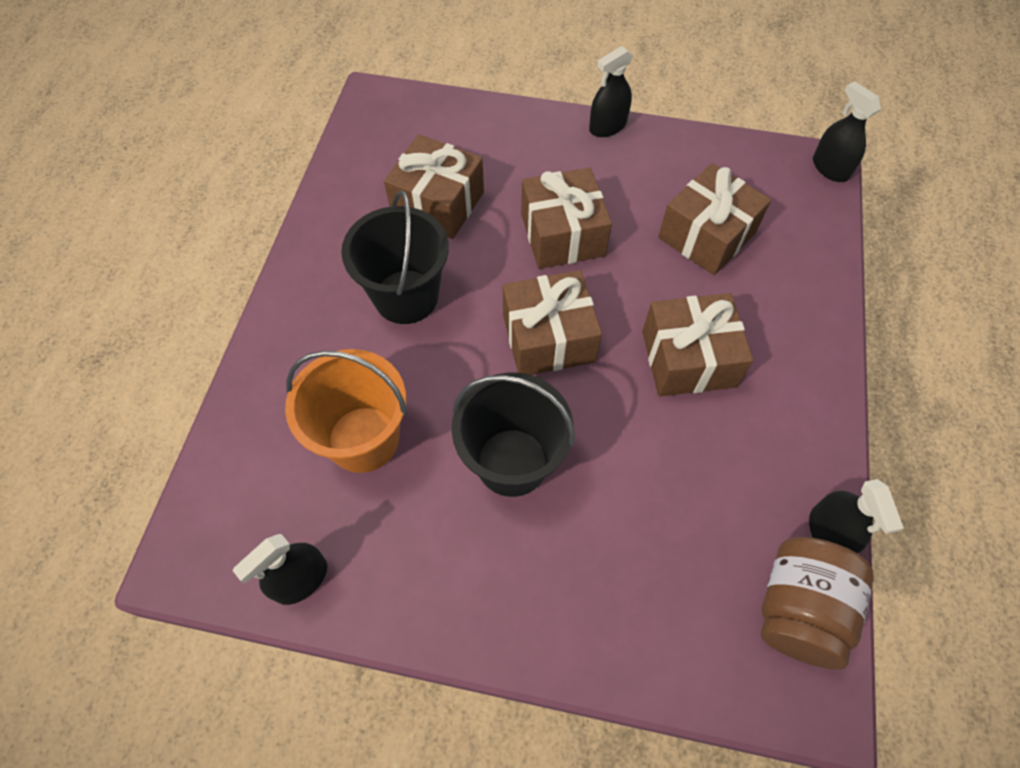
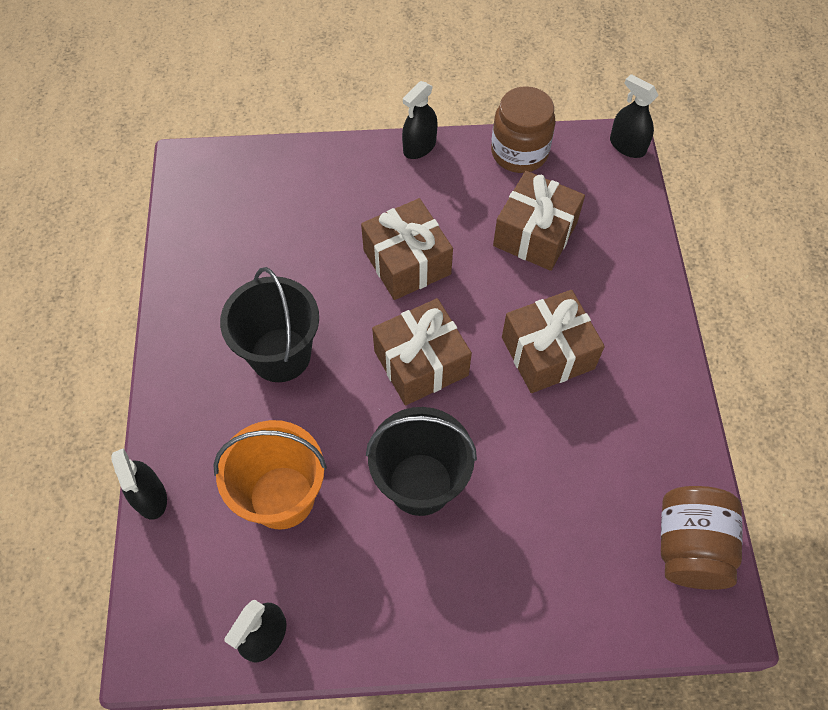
camera: 15 degrees left, 0 degrees up
brown gift [384,134,484,239] -> none
black spray bottle [809,479,904,554] -> black spray bottle moved to [111,448,167,520]
none -> brown jar [491,86,556,173]

